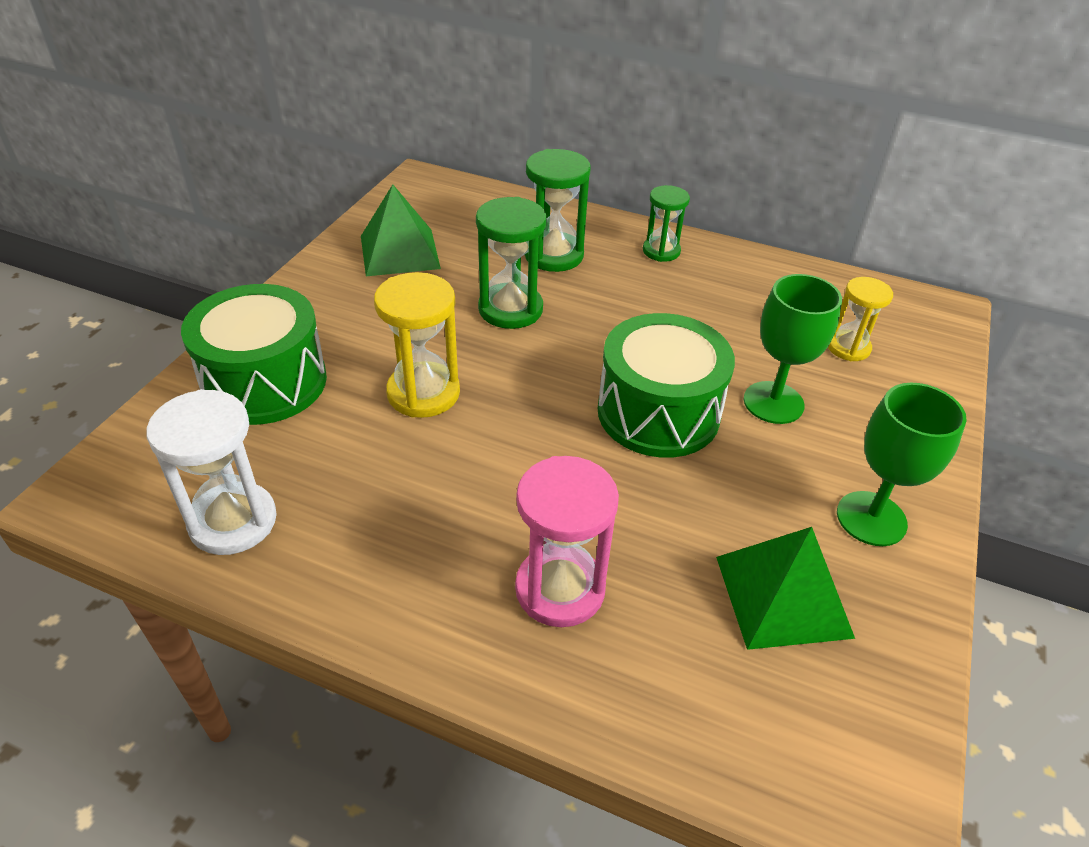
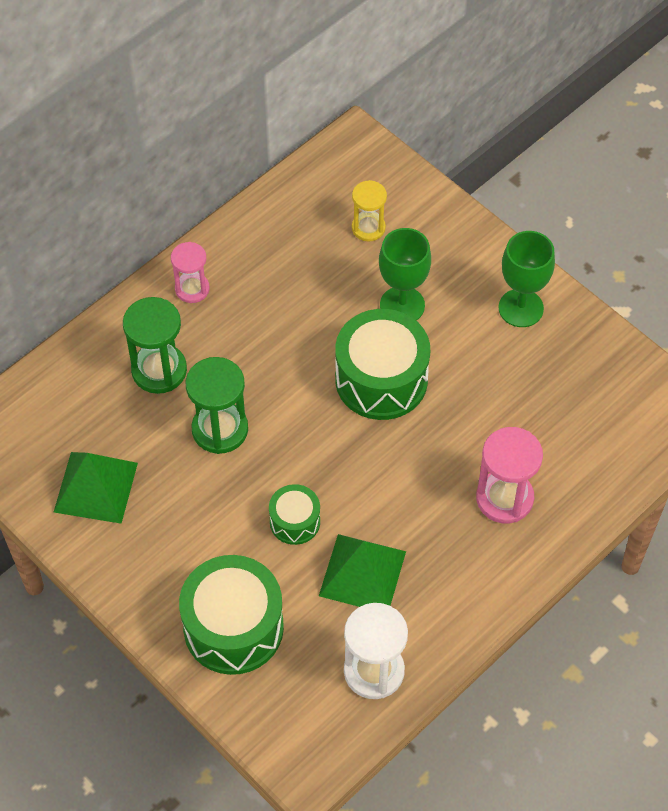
camera: 65 degrees left, 15 degrees up
yellow hourglass [374,272,460,418] -> green drum [269,484,320,545]
green hourglass [643,185,690,262] -> pink hourglass [171,242,210,303]
green pyramid [716,527,855,650] -> green pyramid moved to [319,534,406,607]

